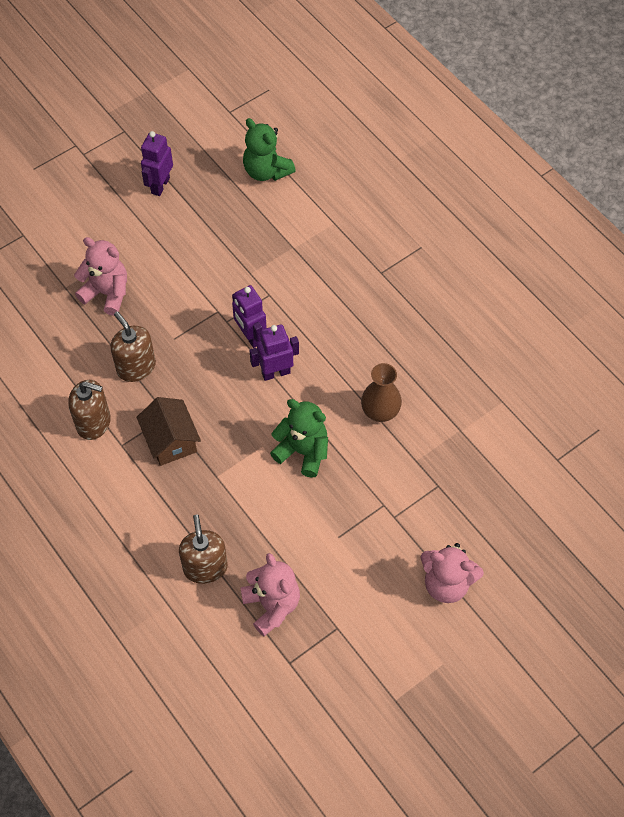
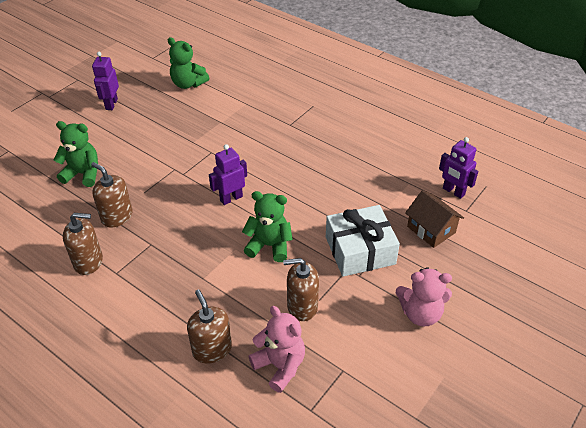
camera: 15 degrees left, 15 degrees down
pink teddy bear [74,237,127,316] -> green teddy bear [54,121,98,187]
brown house [136,397,201,466] -> brown house moved to [405,190,464,248]
purple robot [232,285,267,348] -> purple robot moved to [439,137,478,199]
brown vase [361,363,402,422] -> none
none -> brown soap dispenser [283,258,319,321]
none -> white gift [326,205,400,277]

